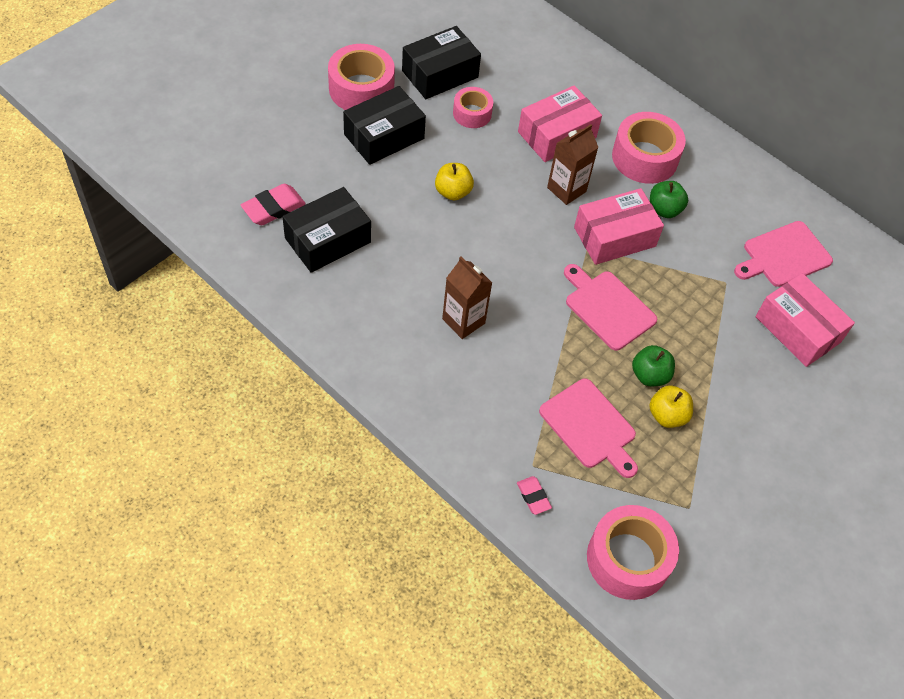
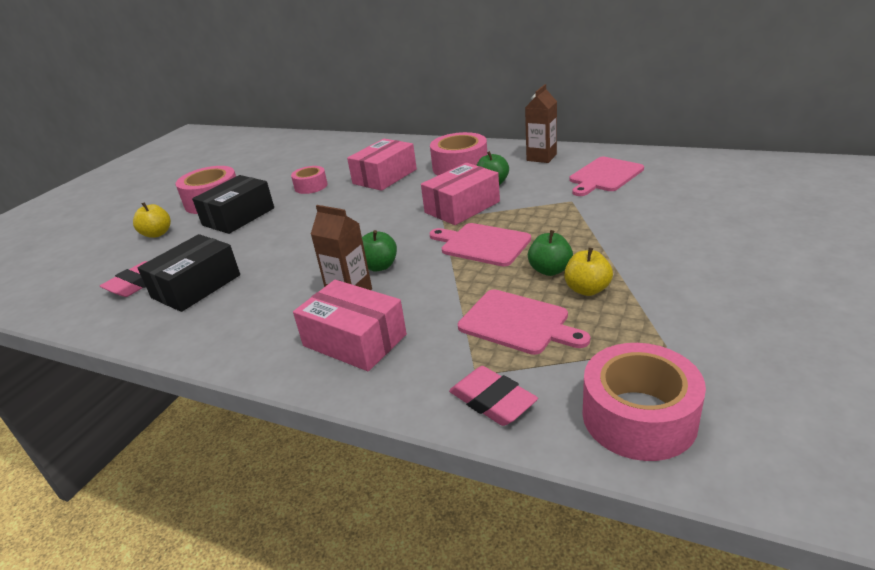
camera: 10 degrees left, 25 degrees down
black box [402,26,481,99] -> none
yellow apple [435,163,474,200] -> yellow apple moved to [133,202,171,238]
pink eraser [517,476,552,515] -> pink eraser [449,366,538,426], size x1.66
brown carton [547,124,599,205] -> brown carton moved to [525,84,557,163]
pink box [756,273,855,367] -> pink box moved to [293,280,407,371]
none -> green apple [362,230,397,271]

